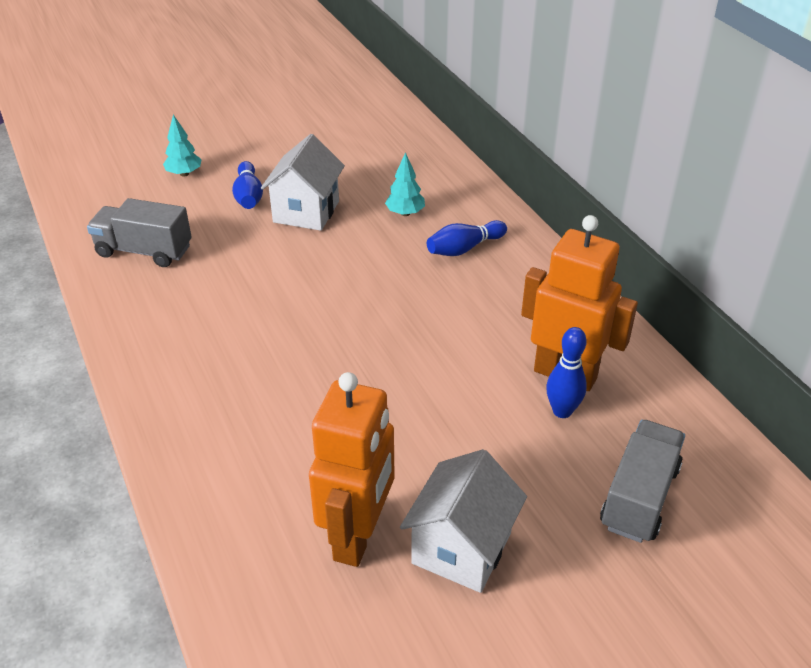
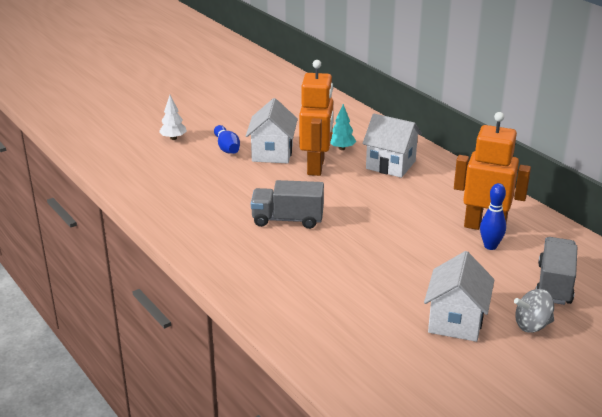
camera: 10 degrees left, 10 degrees down
grey truck [87,198,192,267] -> grey truck moved to [251,180,324,229]
turquoise tree [163,114,202,177] -> white tree [159,95,187,140]
orange robot [309,372,394,567] -> orange robot moved to [299,60,333,176]
blue bowling pin [427,220,507,256] -> white house [362,113,422,178]
none -> grey spinning top [514,289,554,333]

